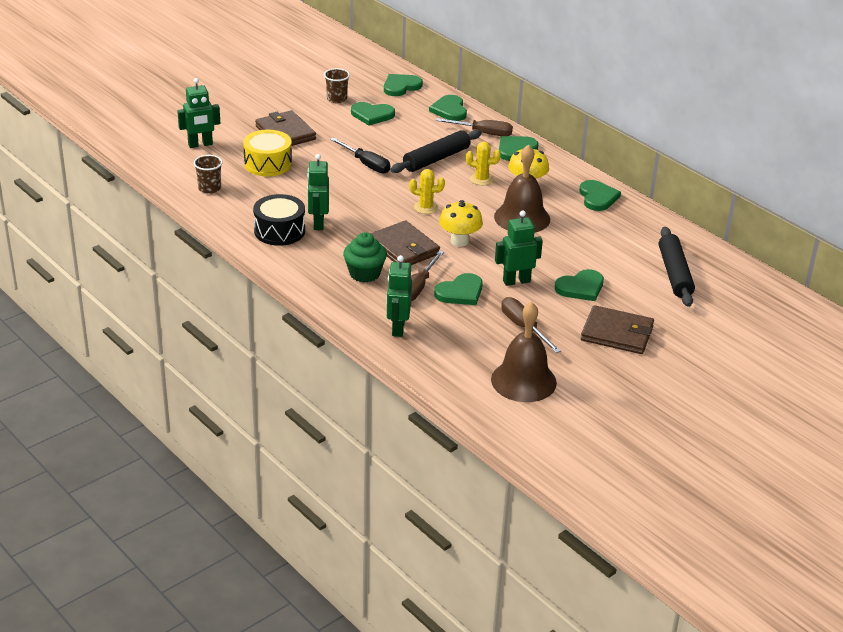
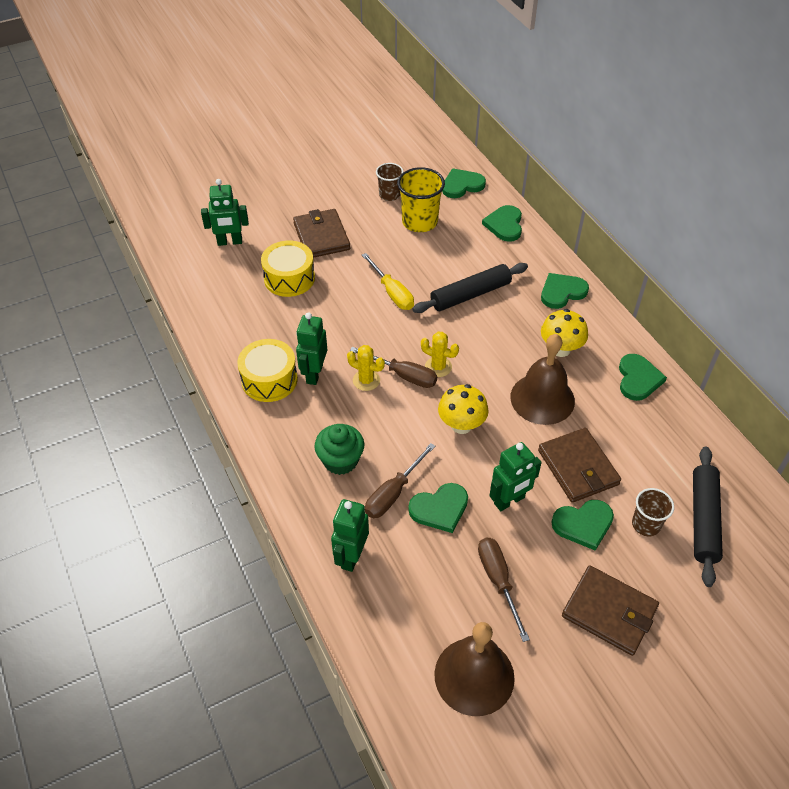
camera: 15 degrees right, 15 degrees up
brown cup [194,155,223,194] -> brown cup moved to [632,488,674,536]
black drum [253,194,305,246] -> yellow drum [237,339,298,402]
black screwdriver [330,137,390,174] -> yellow screwdriver [362,253,414,310]
green heart [351,102,395,126] -> yellow cup [397,167,445,232]
brown wallet [370,220,440,265] -> brown wallet moved to [538,428,621,503]
brown screwdriver [436,118,513,136] -> brown screwdriver moved to [350,347,437,388]
yellow cactus [466,142,501,185] -> yellow cactus moved to [347,345,385,391]
green robot [495,210,543,286] -> green robot turned 150 degrees clockwise [489,442,542,511]

